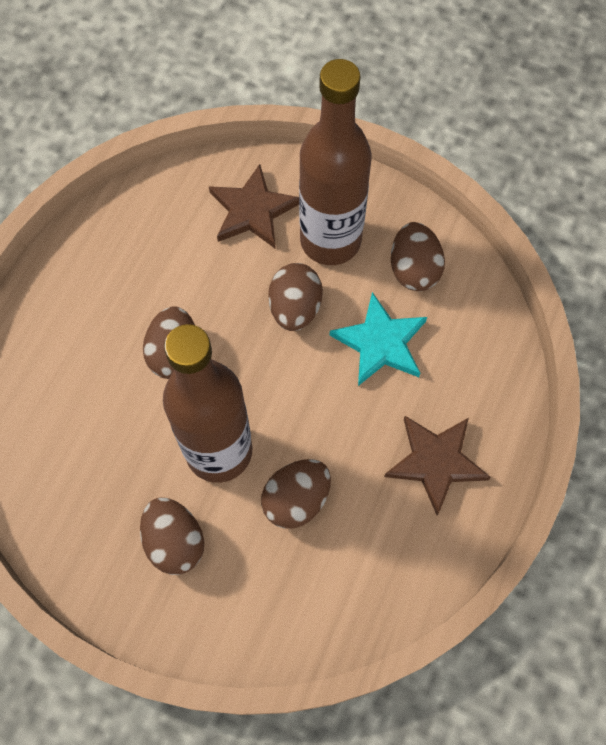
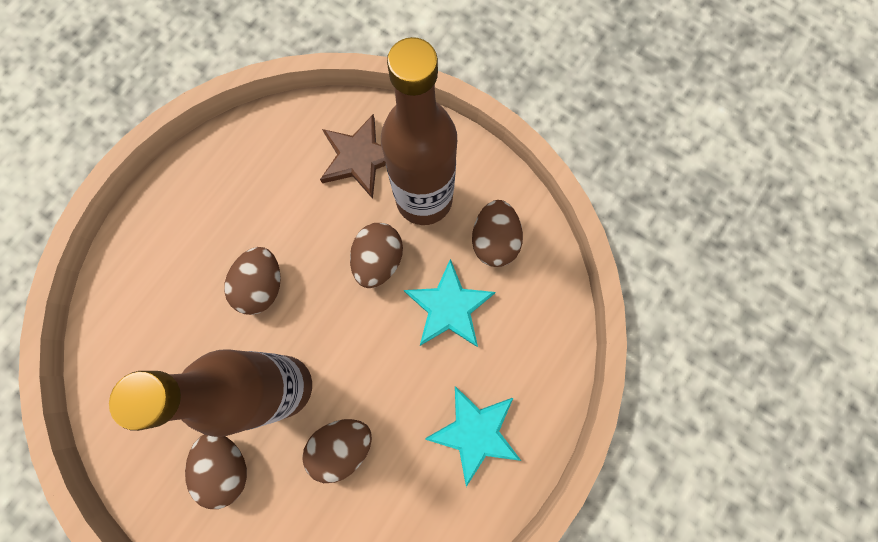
camera: 10 degrees right, 10 degrees up
brown star [384,416,491,516] -> turquoise star [425,386,521,487]

